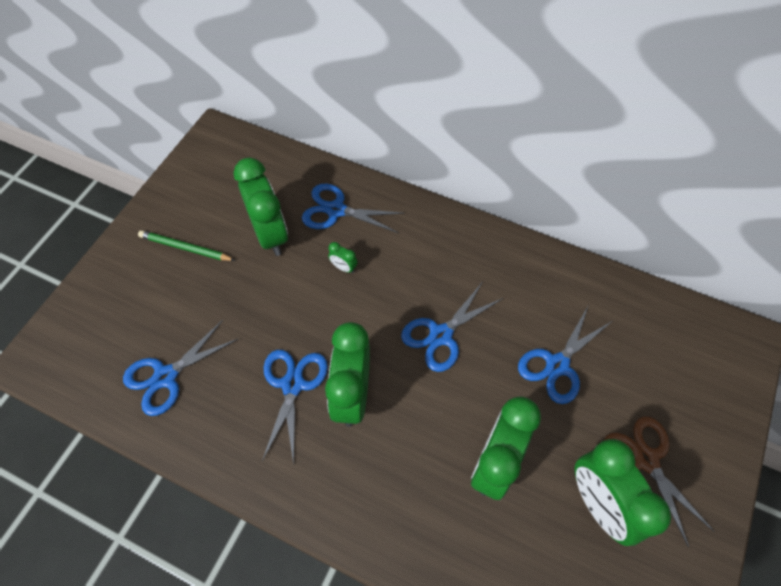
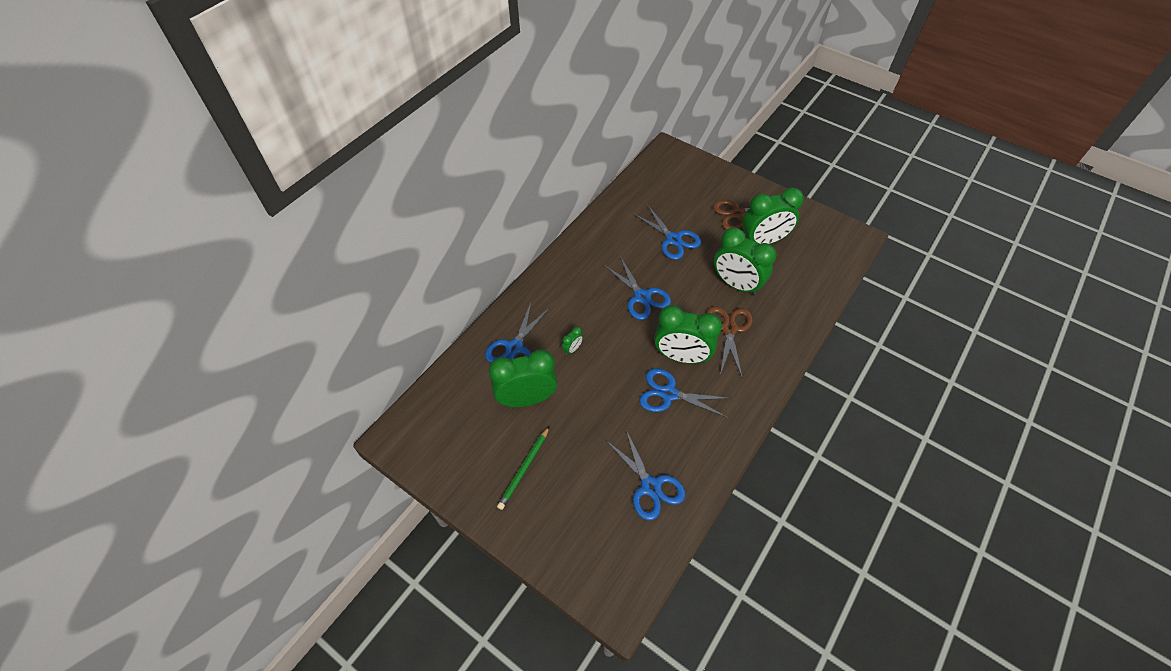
camera: 80 degrees left, 5 degrees down
none -> brown scissors [707,306,753,377]

